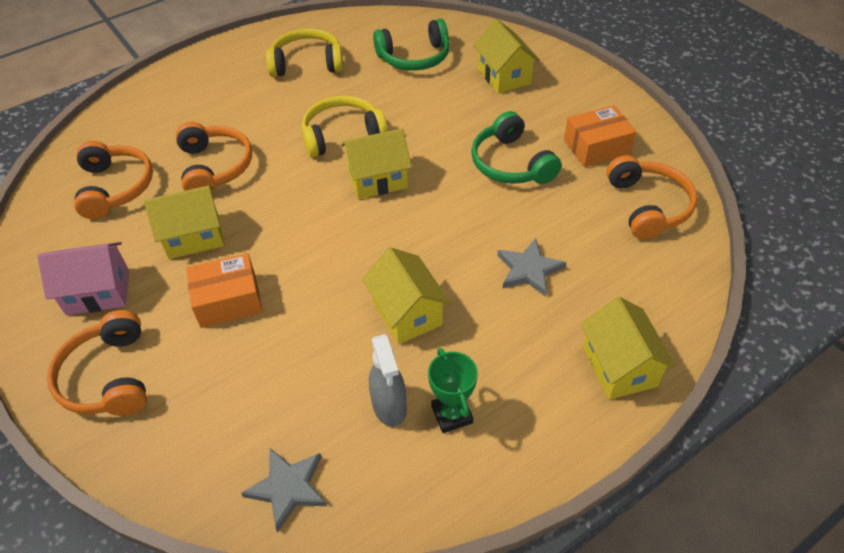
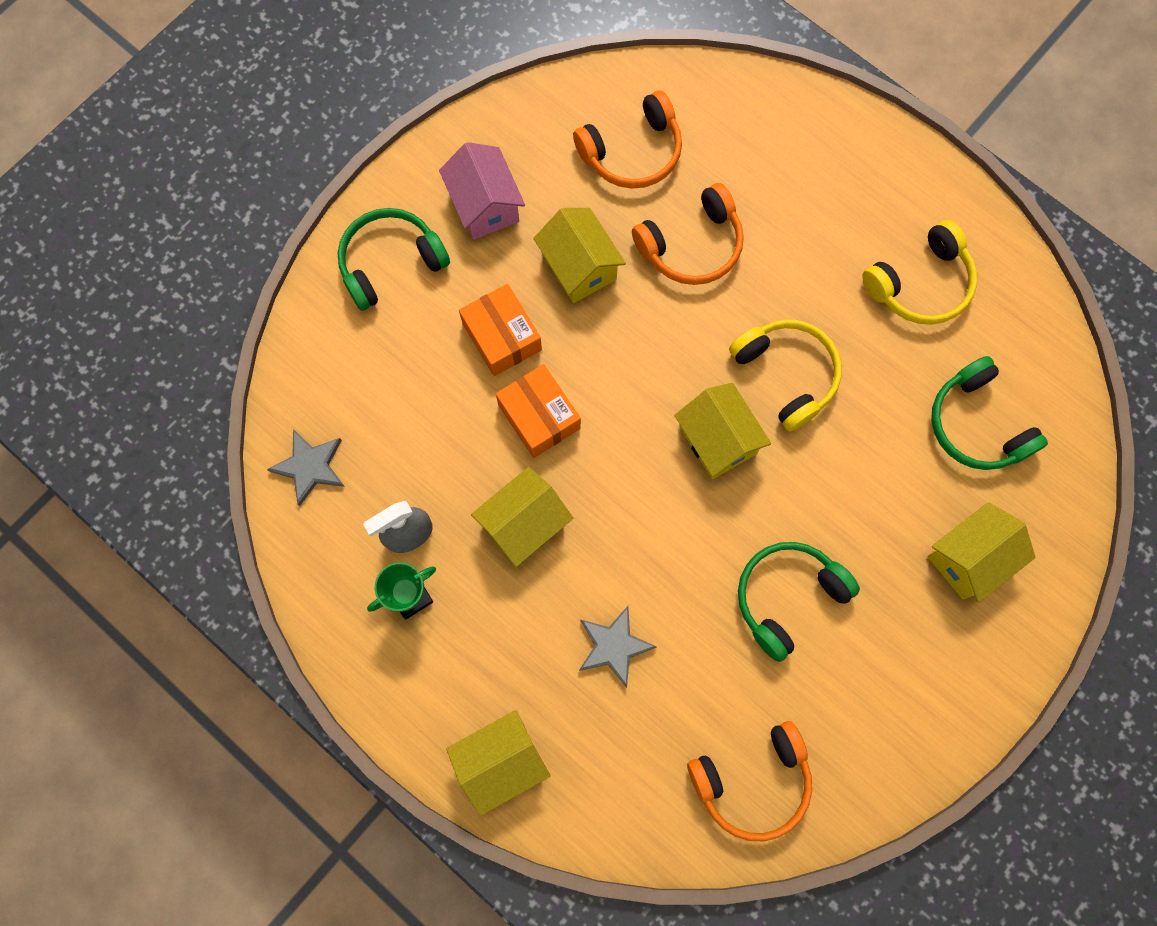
camera: 75 degrees right, 25 degrees up
orange headphones [47,310,147,416] -> green headphones [337,208,450,311]
yellow headphones [266,28,343,77] -> yellow headphones turned 75 degrees clockwise [862,220,977,325]
orange box [564,105,637,167] -> orange box moved to [496,364,581,458]

